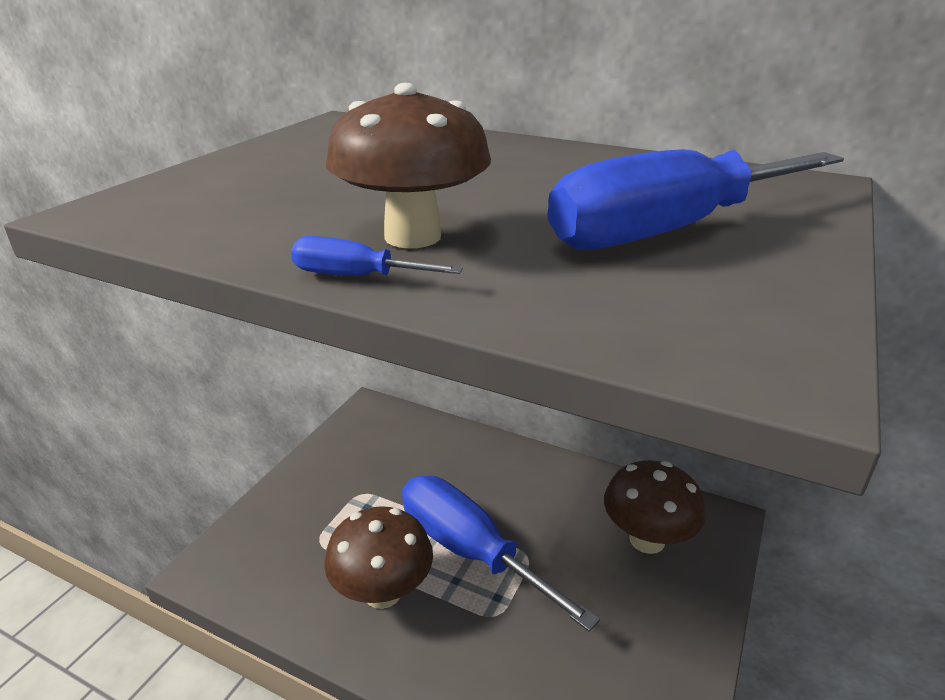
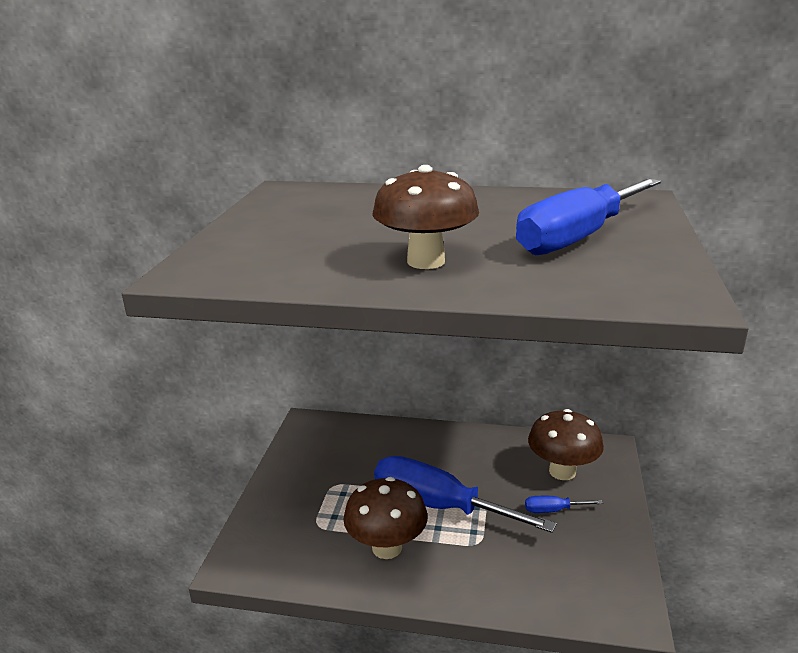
camera: 15 degrees left, 5 degrees down
blue screwdriver [291,236,463,276] -> blue screwdriver moved to [525,496,603,513]

